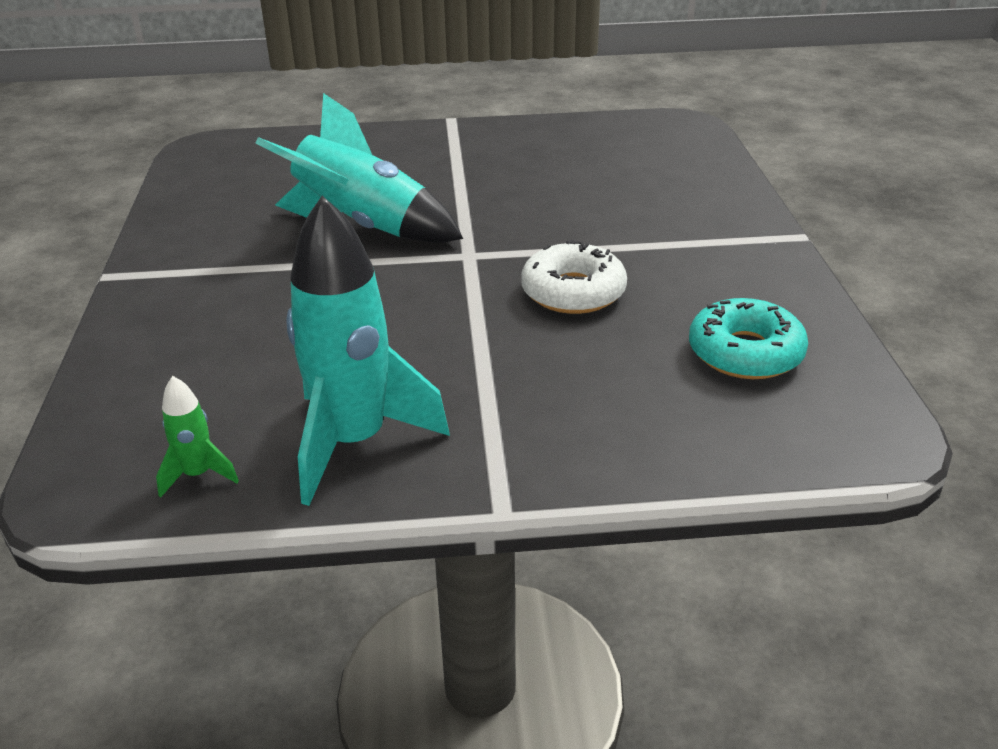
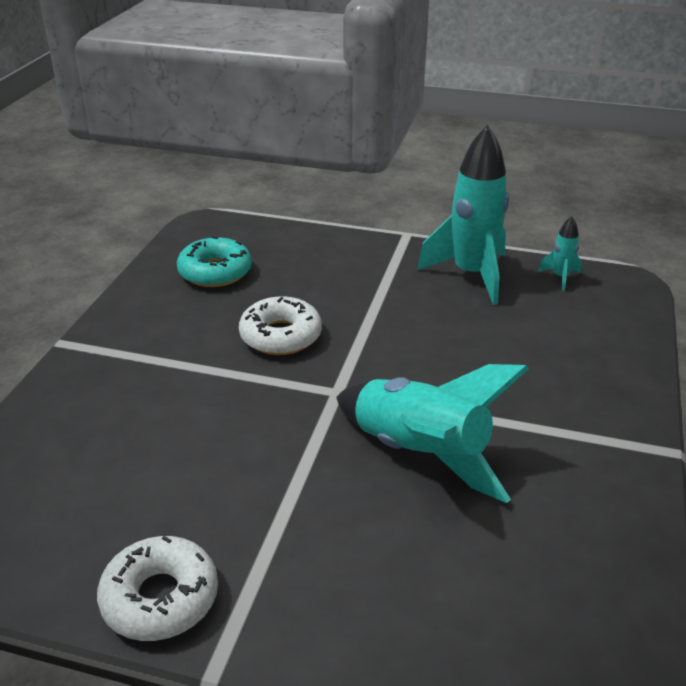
camera: 160 degrees left, 0 degrees up
green rocket [156,376,239,498] -> turquoise rocket [538,216,582,291]
none -> white donut [97,536,218,641]

